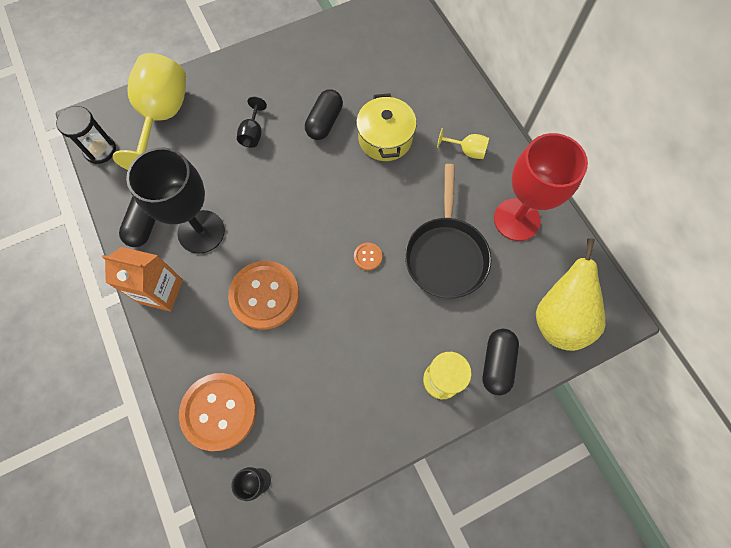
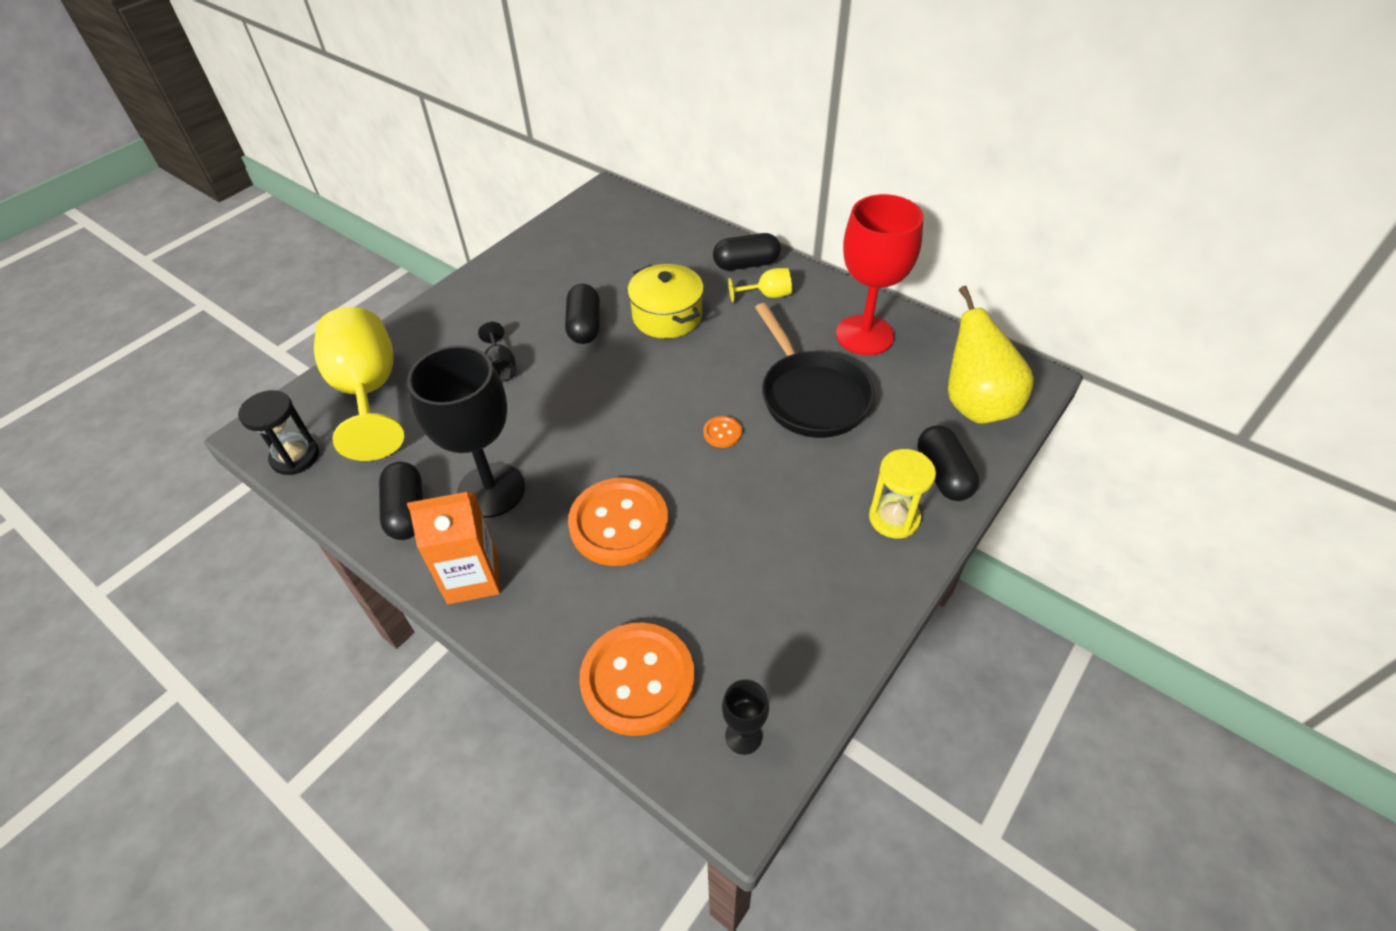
camera: 25 degrees left, 20 degrees down
none -> black capsule [713,233,781,270]

